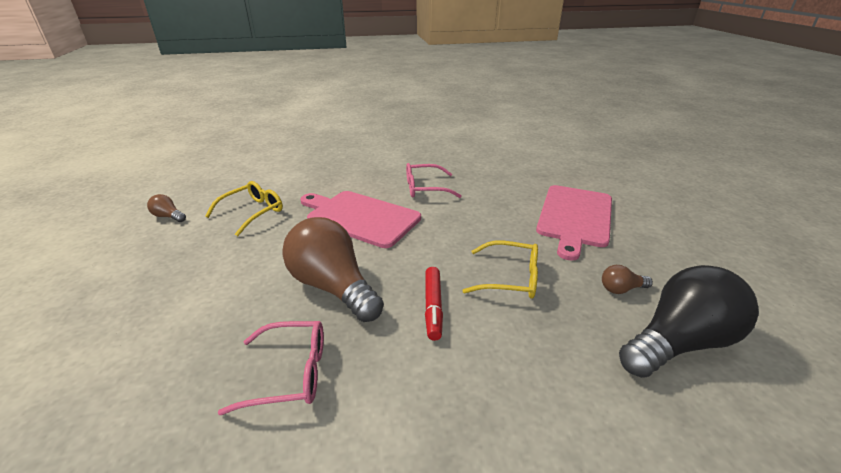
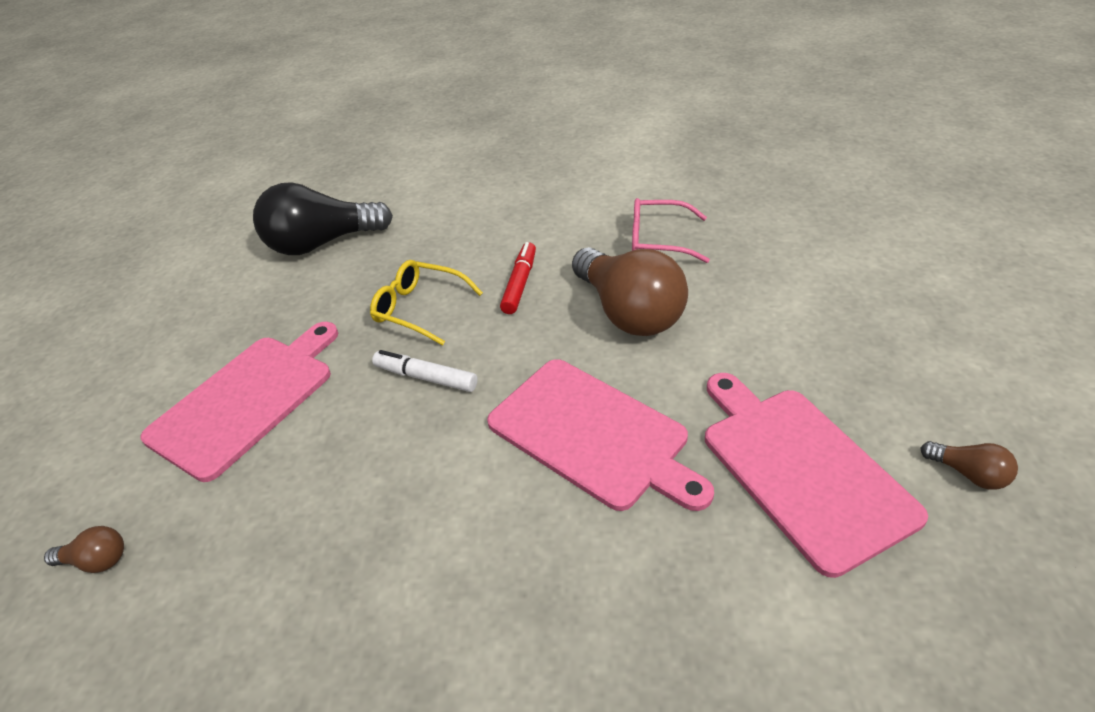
camera: 165 degrees left, 10 degrees up
yellow glasses [205,181,283,236] -> pink cutting board [705,373,928,578]
pink glasses [406,163,462,198] -> none
brown light bulb [602,265,653,294] -> brown light bulb moved to [44,526,124,573]
none -> white marker [372,350,478,392]

